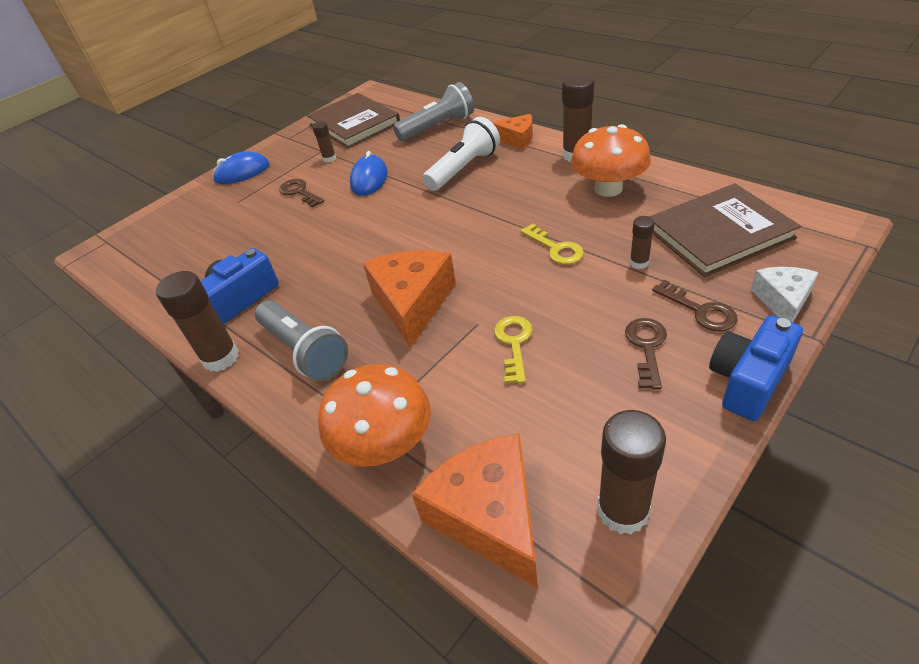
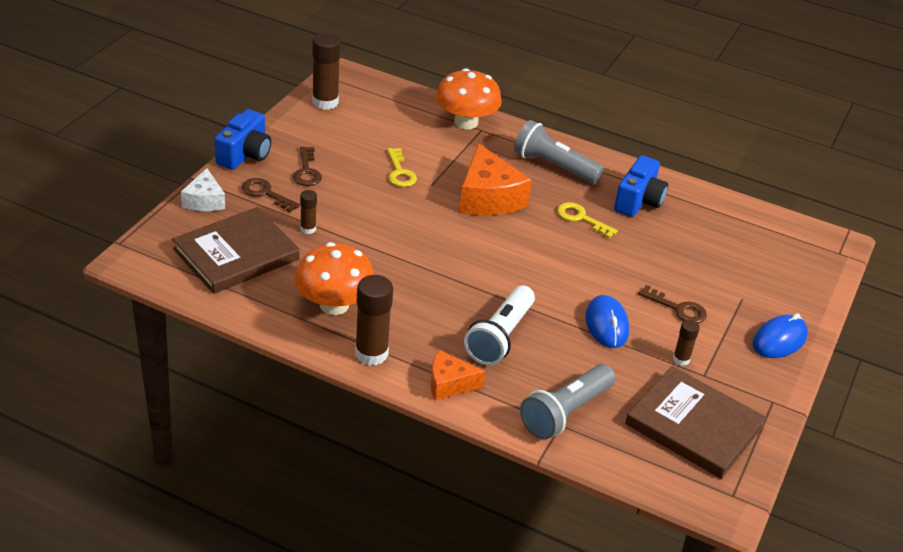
camera: 155 degrees right, 5 degrees down
brown glue stick [156,271,239,372] -> none
orange cheese [412,433,538,588] -> none
yellow key [521,224,584,265] -> yellow key moved to [557,202,618,238]

